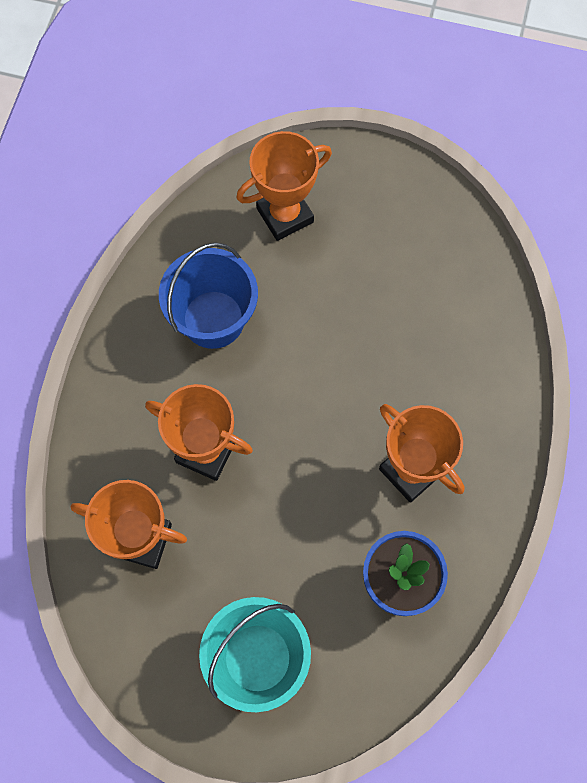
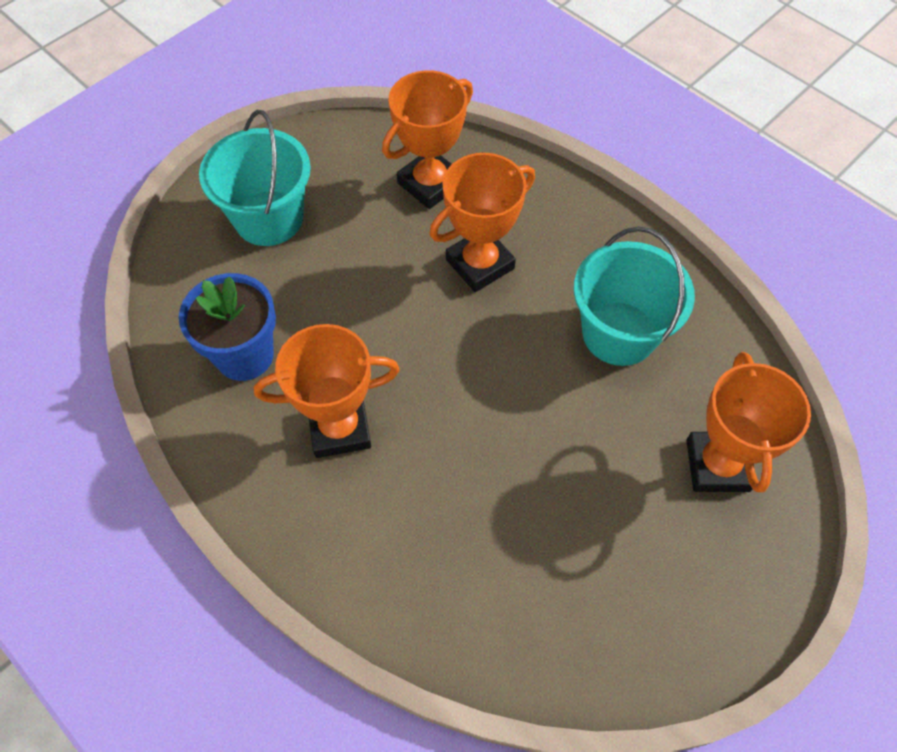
camera: 120 degrees right, 10 degrees down
blue bucket [159,242,258,349] -> turquoise bucket [574,227,695,366]

